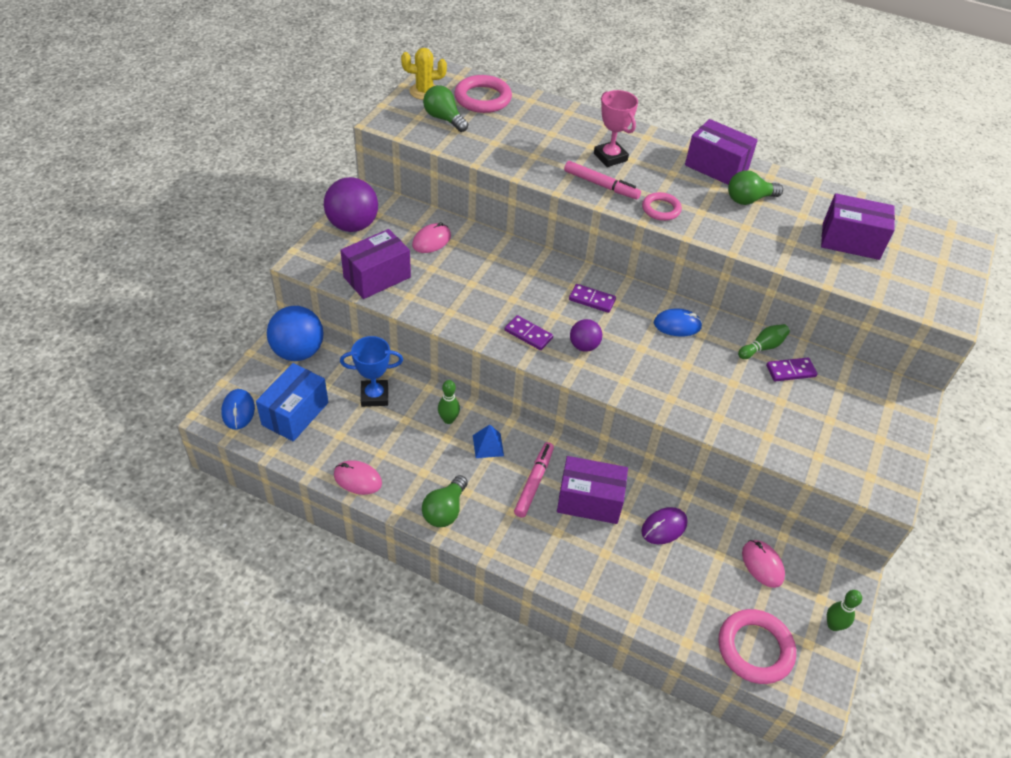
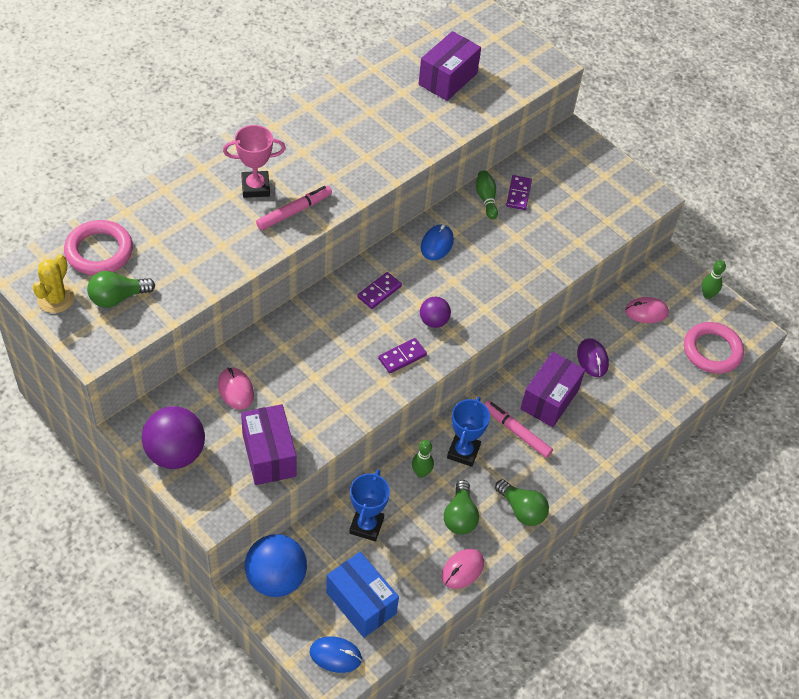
camera: 70 degrees left, 5 degrees up
blue pyramid [473,424,504,458] -> blue trophy [447,397,490,467]
pink ring [642,192,682,221] -> none
purple box [685,119,758,185] -> none
green light bulb [728,170,783,205] -> green light bulb moved to [444,480,479,535]

